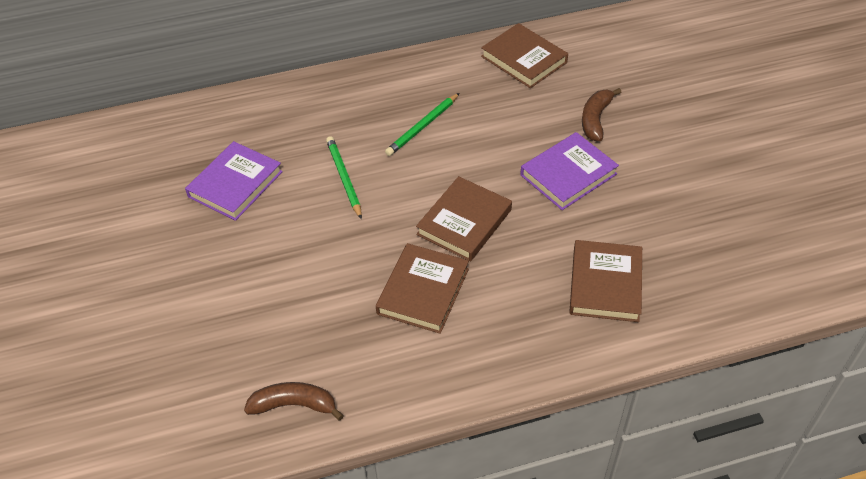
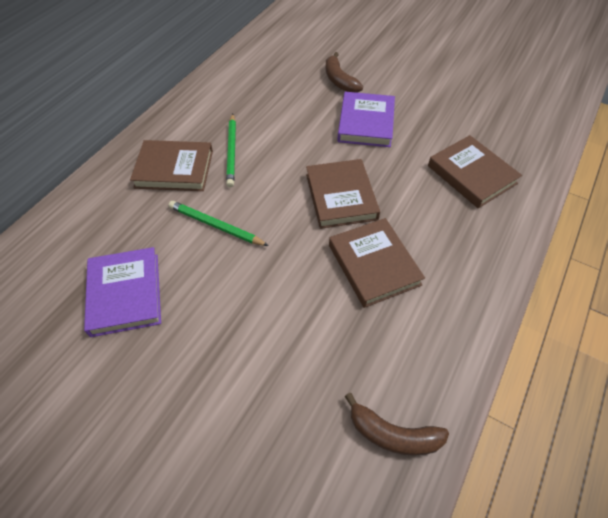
camera: 45 degrees left, 5 degrees up
brown banana [244,382,344,421] -> brown banana turned 120 degrees counterclockwise [345,393,449,456]
brown book [481,23,568,88] -> brown book moved to [130,140,213,191]

